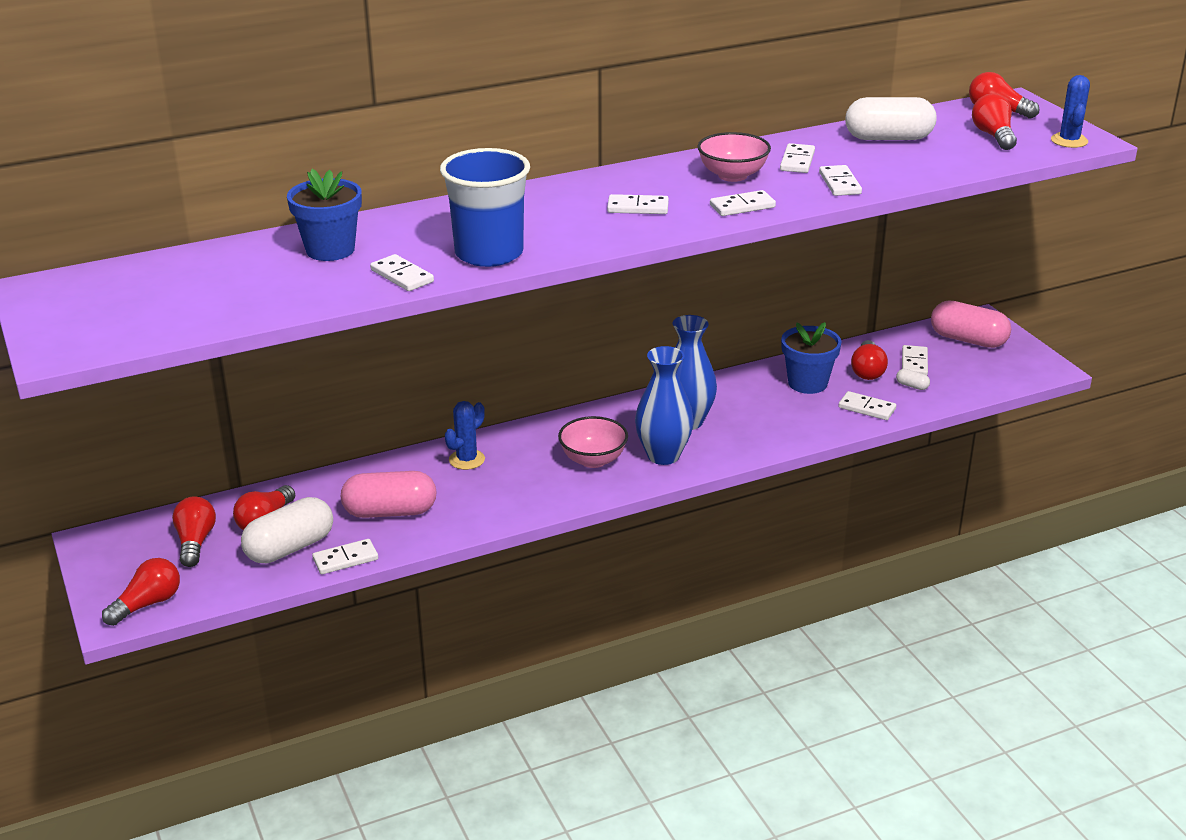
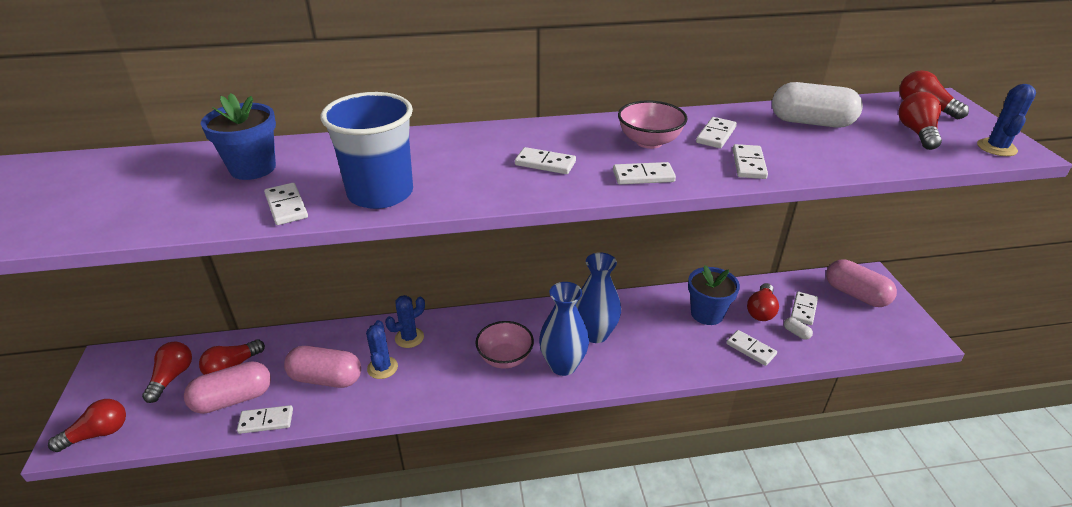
camera: 15 degrees right, 5 degrees up
white capsule [241,497,333,563] -> pink capsule [184,361,271,414]
none -> blue cactus [366,320,398,379]

